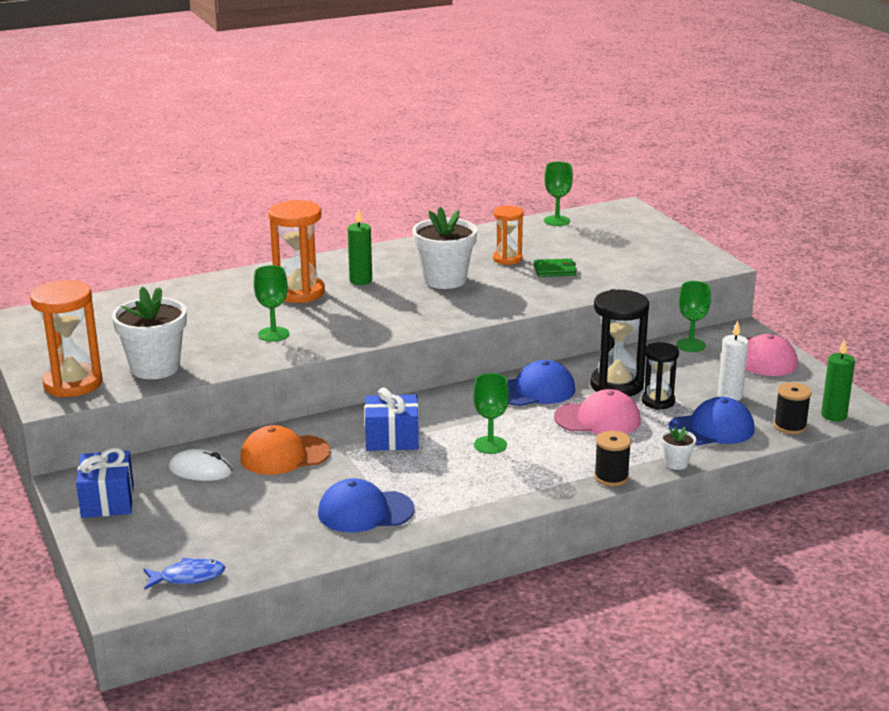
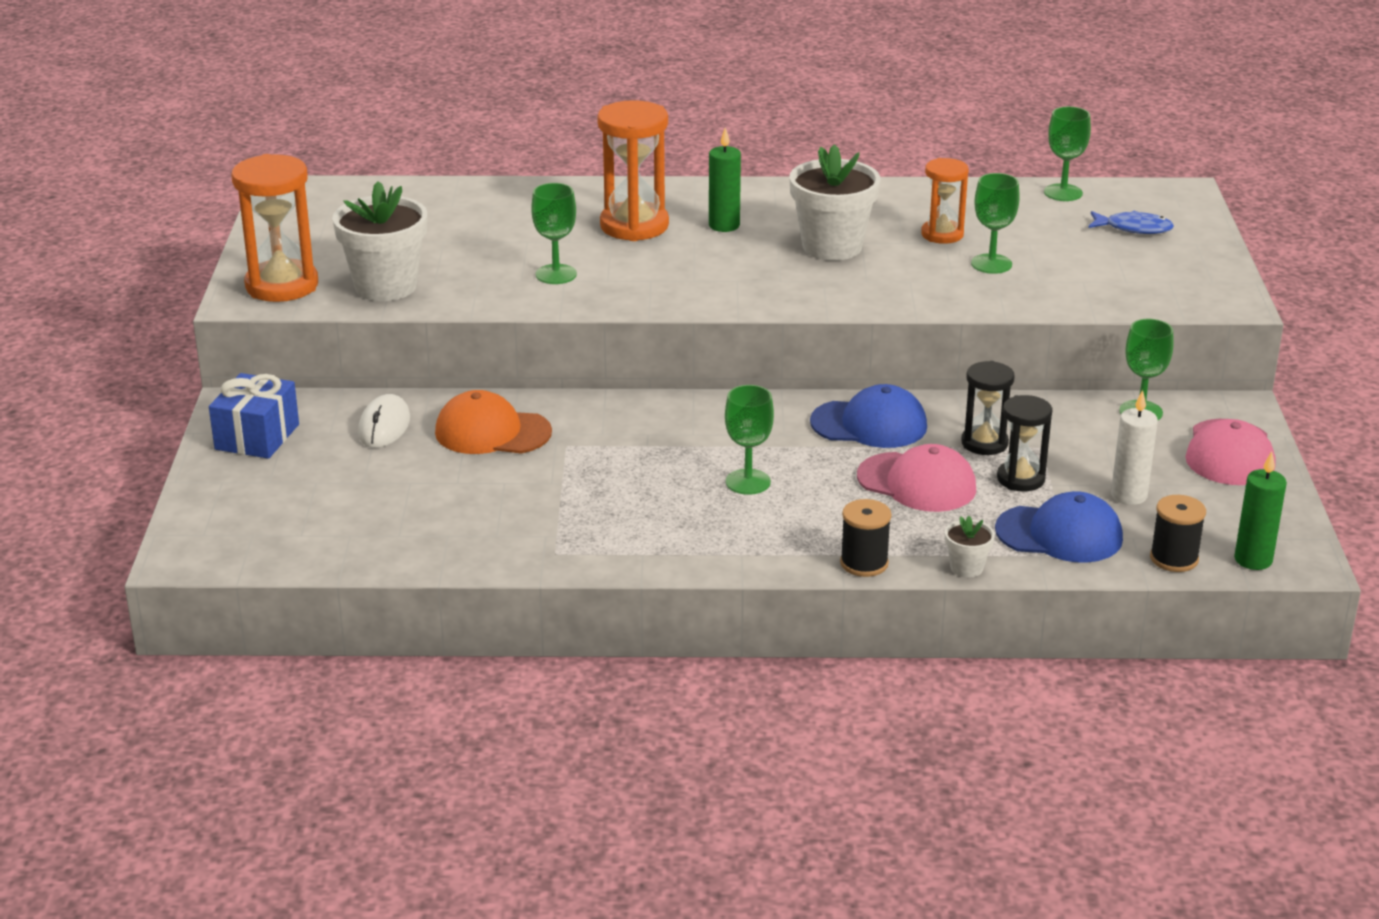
camera: 25 degrees right, 5 degrees up
blue fish [143,558,225,589] -> blue fish moved to [1088,211,1174,234]
white mouse [169,449,233,481] -> white mouse turned 60 degrees clockwise [358,394,410,448]
blue cap [318,478,414,532] -> none
blue gift [365,388,419,451] -> none
green wallet [534,259,577,277] -> green goblet [971,173,1020,274]
black hourglass [590,289,649,397] -> black hourglass [961,361,1015,455], size x0.61

